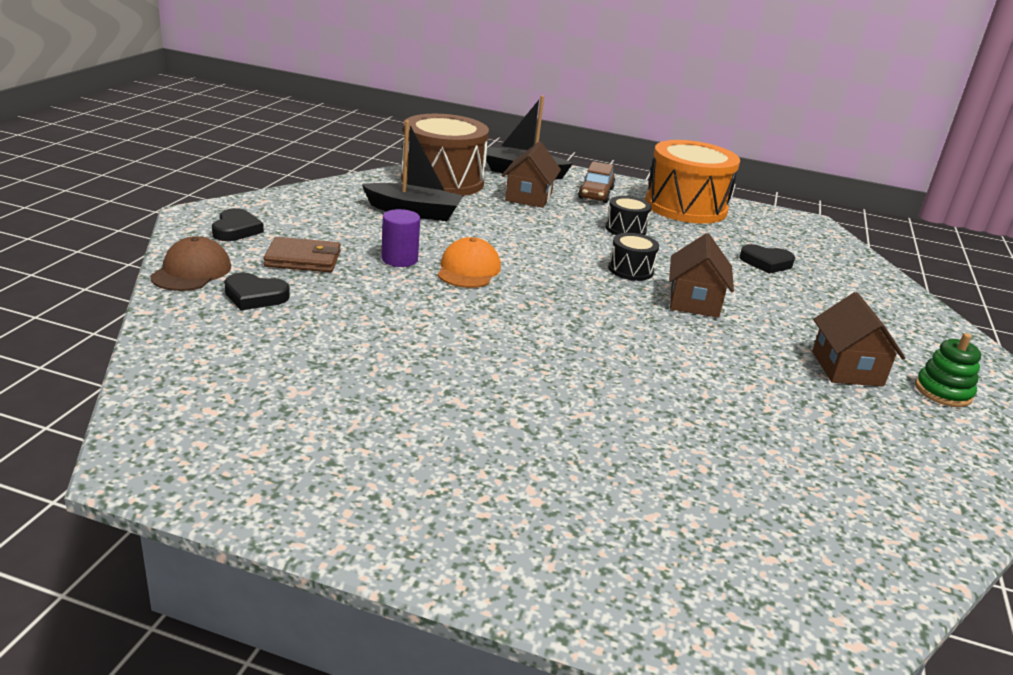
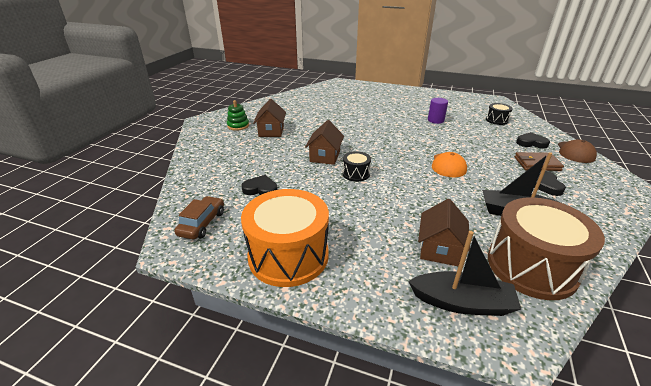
camera: 175 degrees left, 5 degrees up
black heart [212,208,264,241] -> black heart moved to [534,171,566,196]
purple cylinder [381,209,420,267] -> purple cylinder moved to [428,98,448,124]
brown car [578,161,616,203] -> brown car moved to [174,196,224,240]
black drum [606,196,651,235] -> black drum moved to [486,103,513,125]

